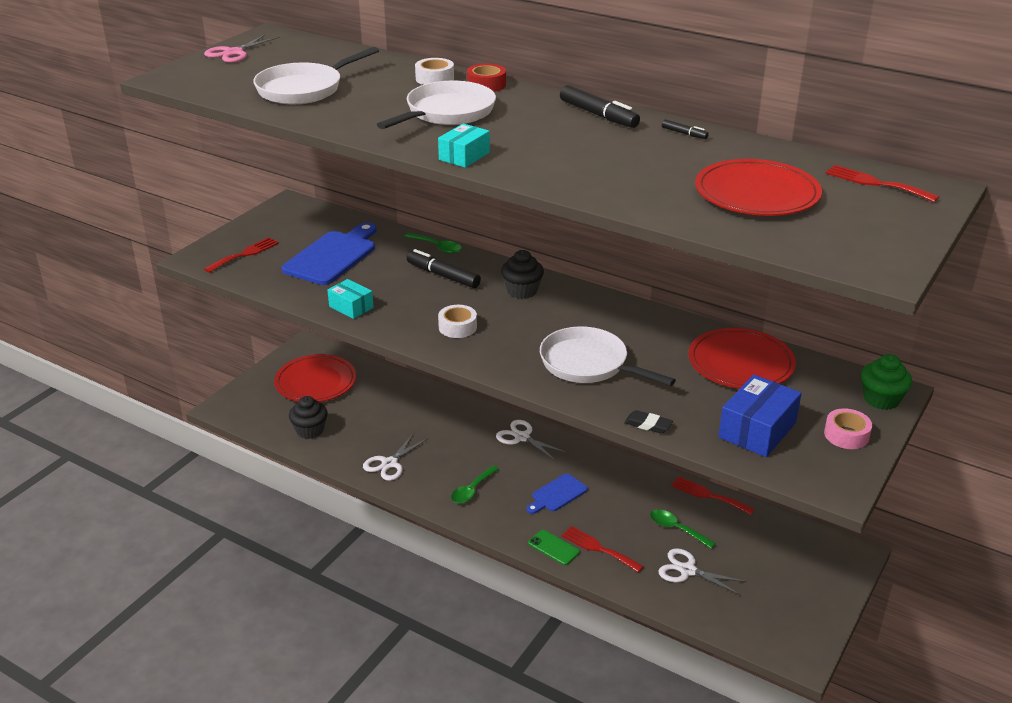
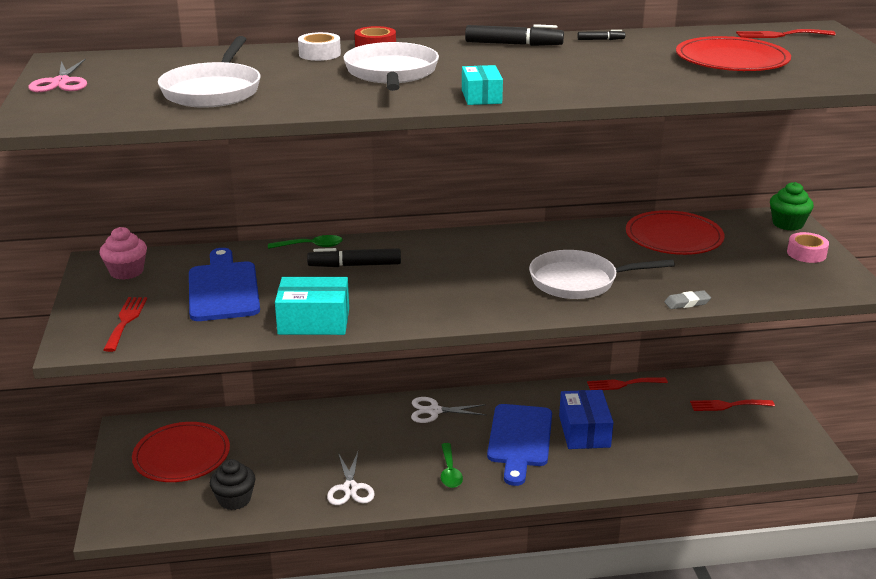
camera: 40 degrees left, 5 degrees down
turquoise box [327,279,374,319] -> turquoise box [275,277,349,335], size x1.63
white tape [438,305,477,338] -> none
black cupcake [501,250,544,299] -> none
blue cutting board [527,473,588,514] -> blue cutting board [487,404,552,486], size x1.78
green phone [528,530,580,565] -> none
red fork [561,526,644,573] -> red fork moved to [690,400,775,411]
black eraser [624,410,673,434] -> grey eraser [664,290,711,309]
green spoon [650,509,716,549] -> none
white scissors [658,548,747,595] -> none
blue box [718,375,802,457] -> blue box moved to [559,390,614,449]
none -> pink cupcake [100,227,147,280]

